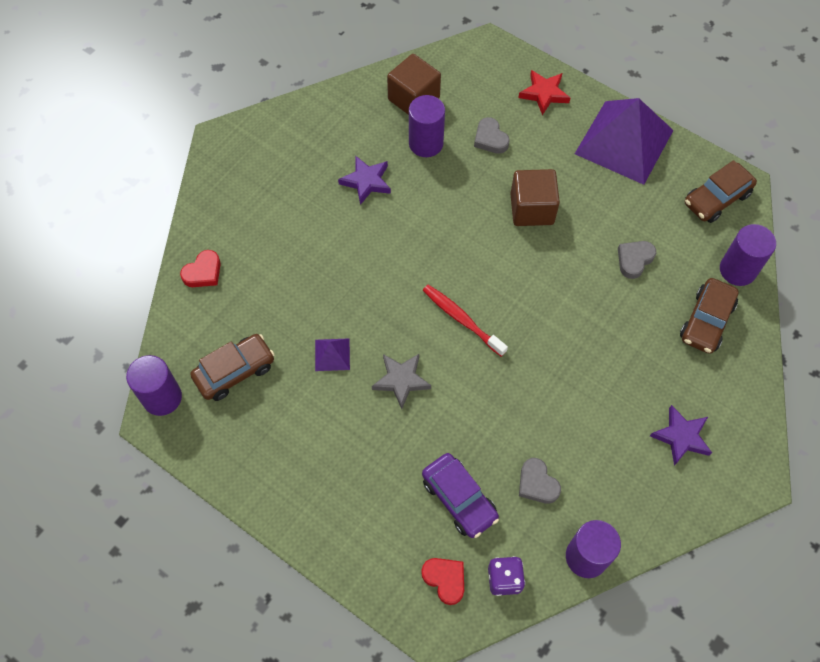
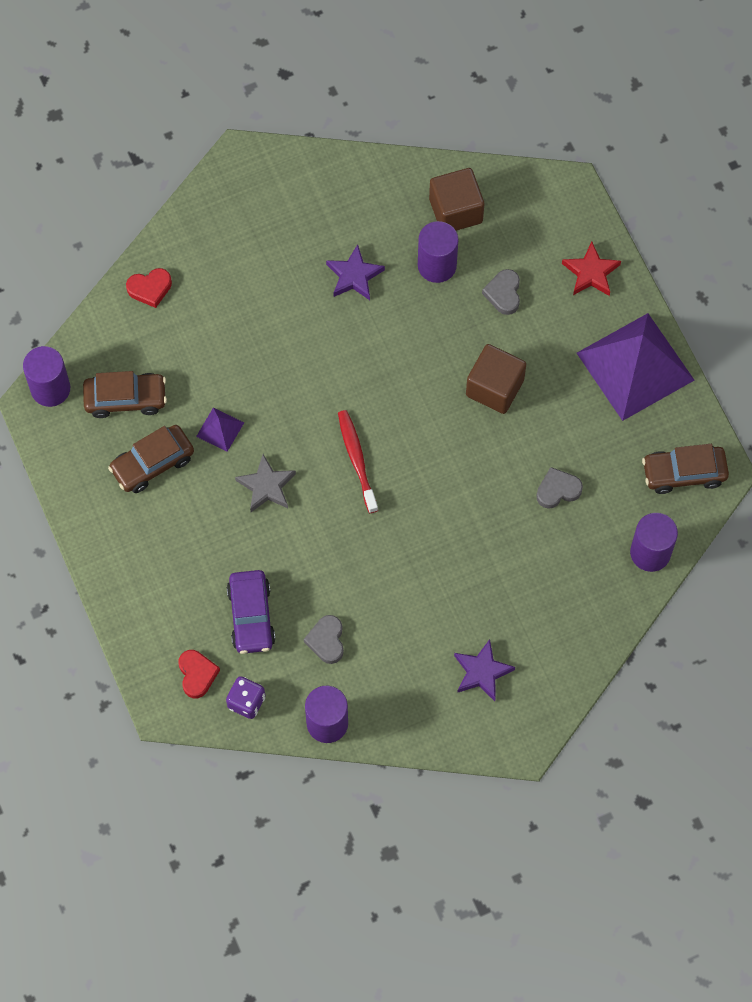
camera: 30 degrees right, 5 degrees up
brown car [680,278,739,354] -> brown car moved to [108,425,194,493]

